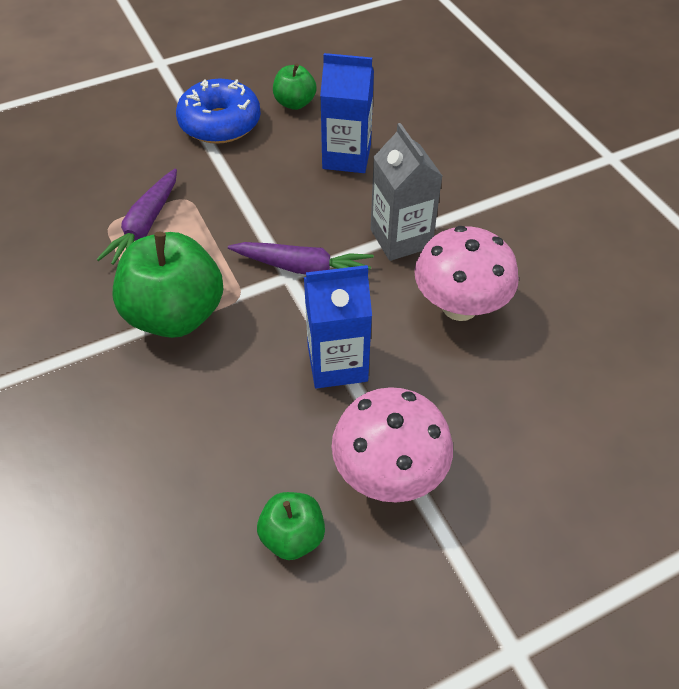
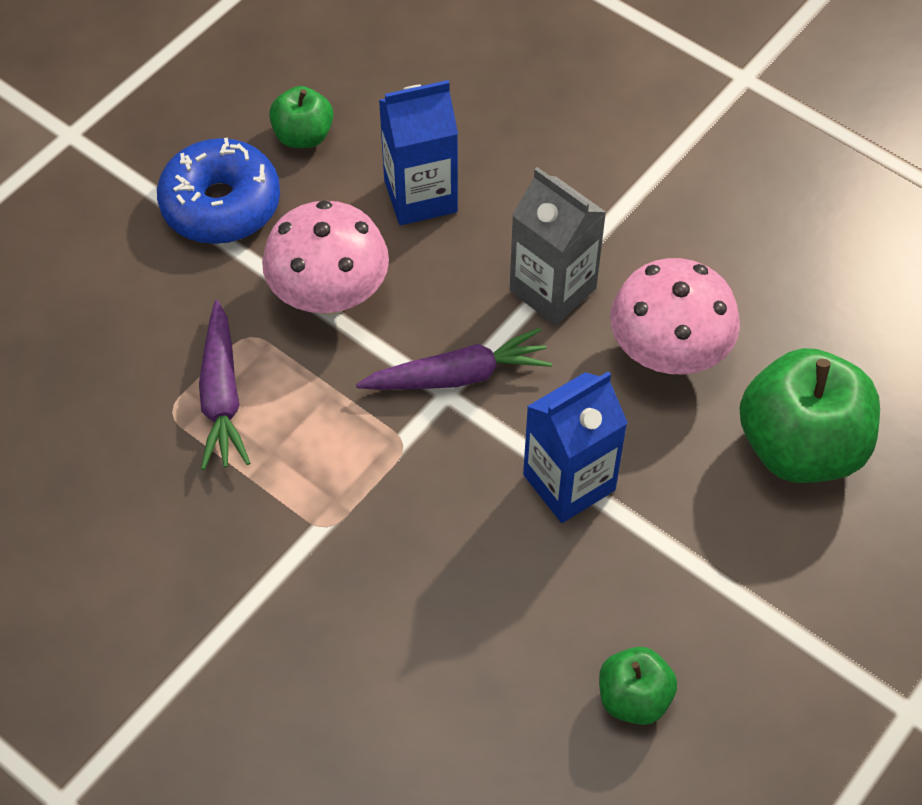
camera: 25 degrees left, 5 degrees up
green apple [112,232,224,338] -> green apple moved to [739,348,880,483]
pink mushroom [332,387,453,503] -> pink mushroom moved to [262,200,389,315]

